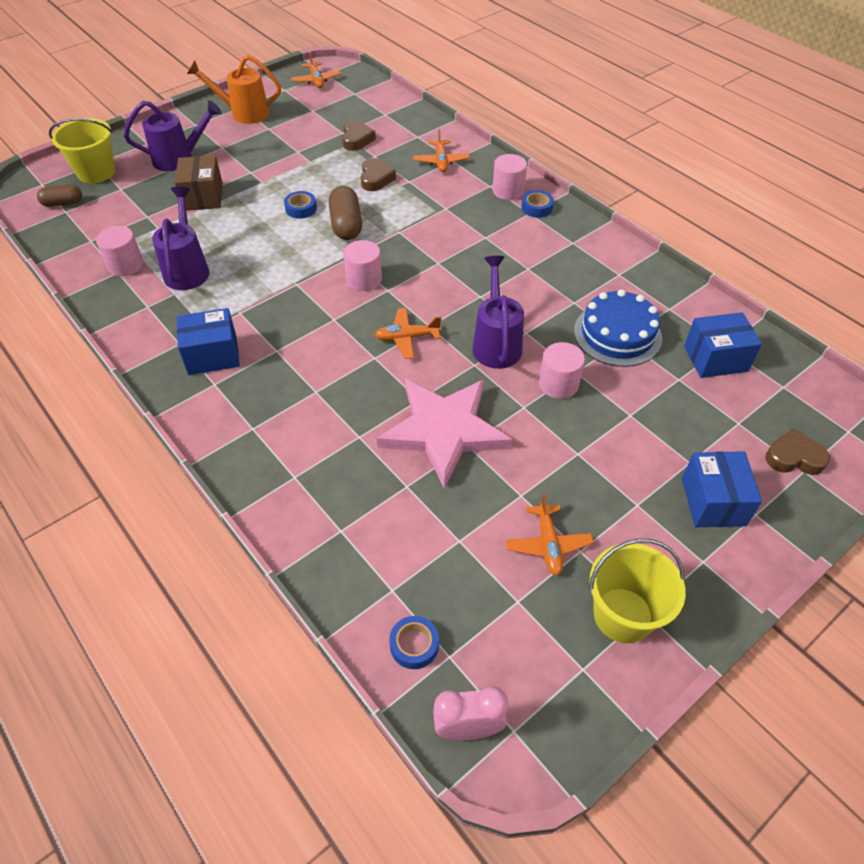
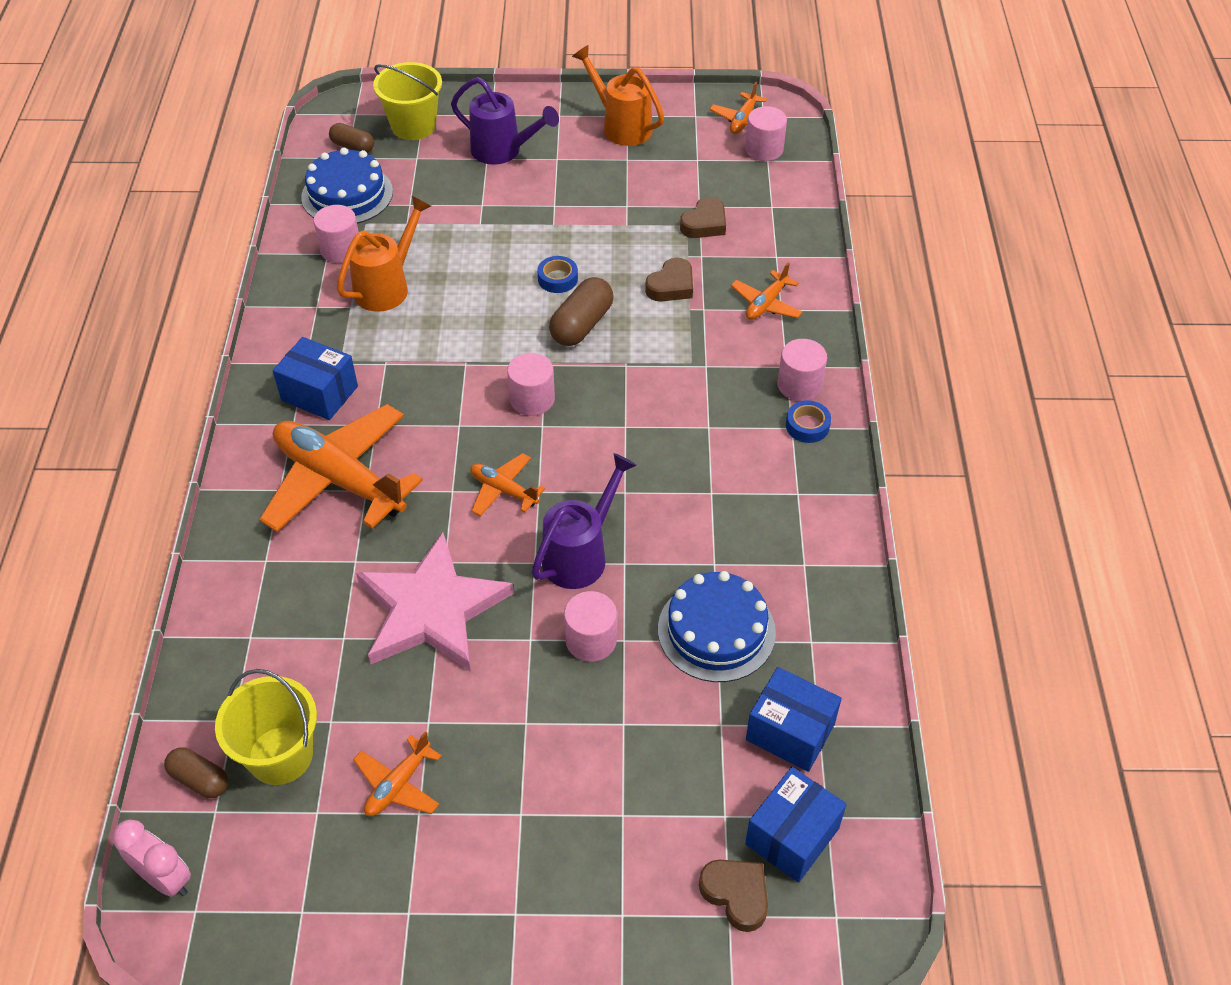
camera: 40 degrees right, 0 degrees up
purple watering can [152,187,209,290] -> orange watering can [337,196,431,312]
brown box [175,155,223,211] -> none
blue tape [389,616,439,669] -> brown capsule [164,748,228,798]
yellow bucket [589,539,686,643] -> yellow bucket moved to [215,669,317,785]
blue box [682,451,762,527] -> blue box moved to [745,767,847,883]
none -> orange plane [259,404,423,532]
none -> blue cake [301,147,393,224]
none -> pink cylinder [745,106,787,161]

